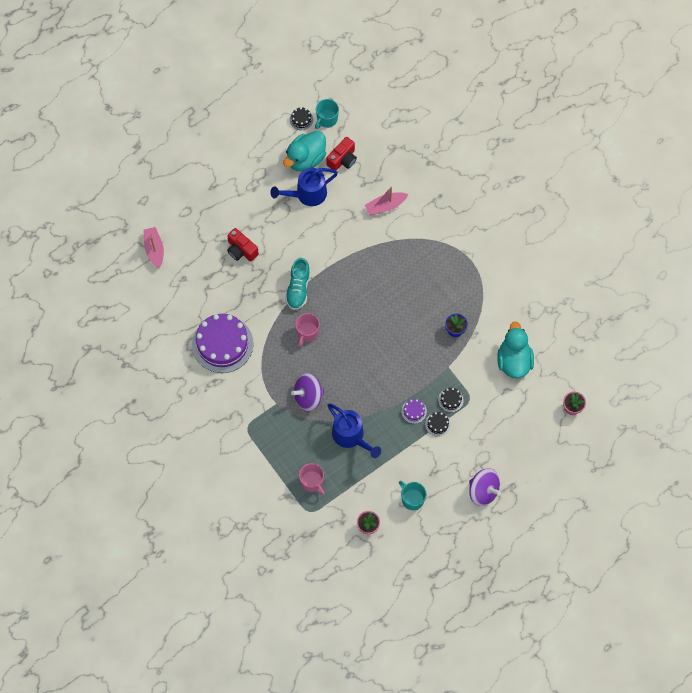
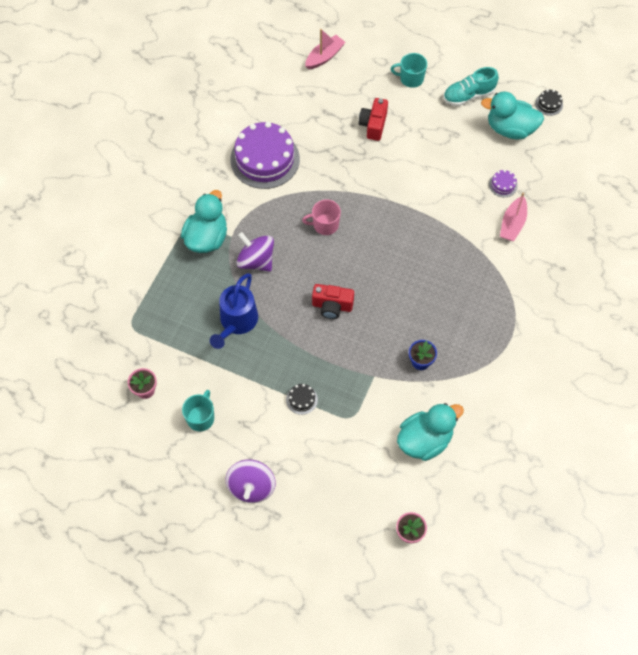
camera: 60 degrees right, 5 degrees down
blue watering can [270,168,338,206] -> none
turquoise shoe [285,258,310,310] -> turquoise shoe moved to [443,67,499,106]
pink mug [299,463,325,495] -> none
turquoise mug [315,99,339,129] -> turquoise mug moved to [391,53,427,88]
red camera [326,137,357,171] -> red camera moved to [312,284,354,319]
pink boat [365,187,408,215] -> pink boat turned 105 degrees counterclockwise [500,193,527,241]
purple cake [401,399,427,424] -> purple cake moved to [489,170,518,197]
black cake [438,388,464,412] -> none
none -> turquoise duck [181,190,227,253]

